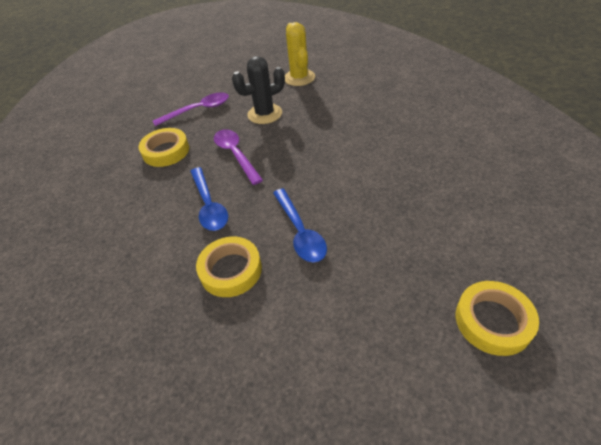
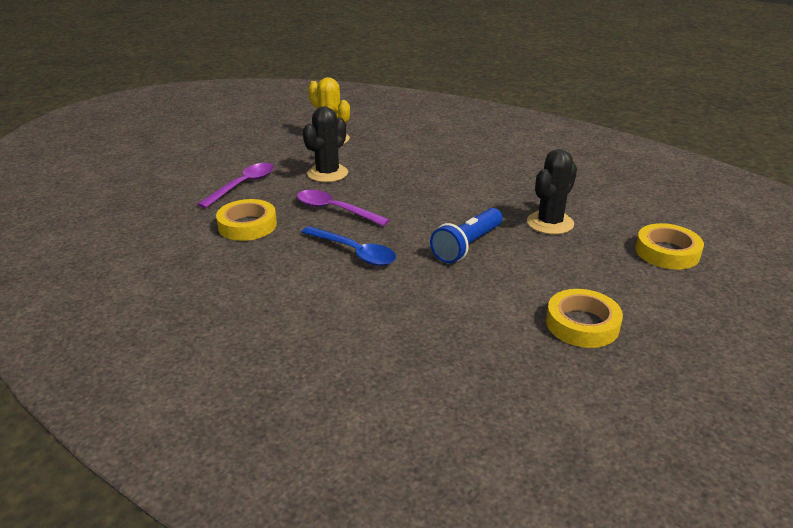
camera: 35 degrees left, 15 degrees down
yellow tape [196,236,262,297] -> yellow tape moved to [546,289,623,348]
blue spoon [273,189,327,263] -> blue flashlight [430,208,503,263]
none -> black cactus [527,149,577,235]

